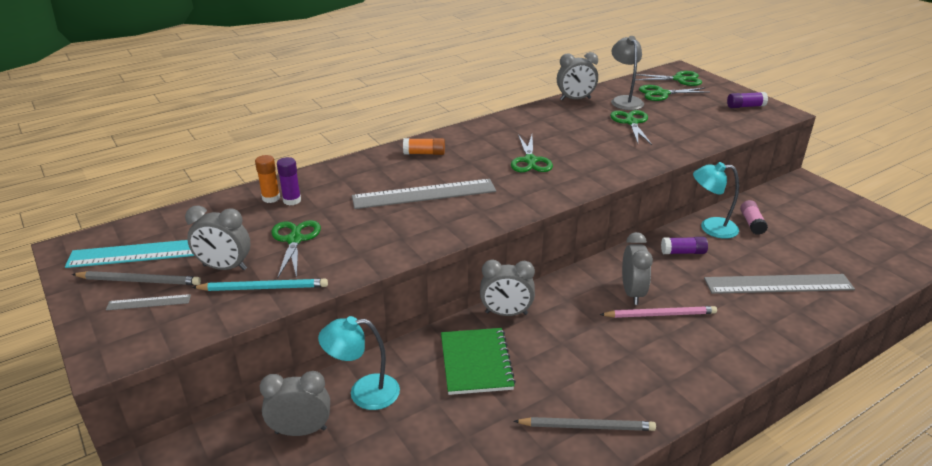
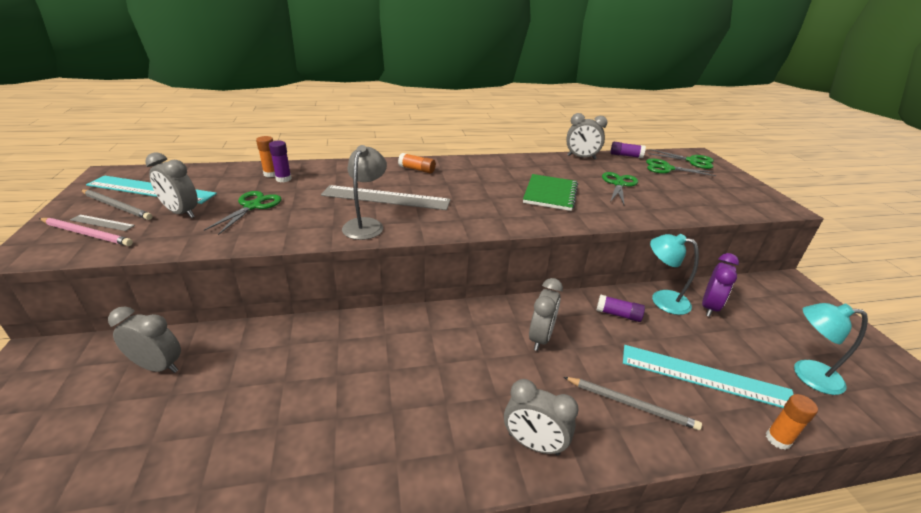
camera: 20 degrees right, 0 degrees up
turquoise pencil [192,279,328,291] -> none
turquoise lamp [318,316,400,410] -> turquoise lamp moved to [794,303,868,395]
green notebook [441,328,516,395] -> green notebook moved to [523,174,578,211]
grey clock [480,260,535,316] -> grey clock moved to [504,379,579,456]
green scissors [511,134,553,172] -> none
grey pencil [514,417,656,431] -> grey pencil moved to [564,377,702,430]
pink pencil [600,306,717,318] -> pink pencil moved to [39,218,133,246]
grey lamp [611,36,644,110] -> grey lamp moved to [342,145,387,240]
grey ruler [704,274,855,294] -> turquoise ruler [623,345,794,408]
purple glue stick [727,92,768,108] -> purple glue stick moved to [610,142,646,158]
pink glue stick [740,200,768,235] -> purple clock [702,253,739,317]
none -> orange glue stick [766,394,818,450]

